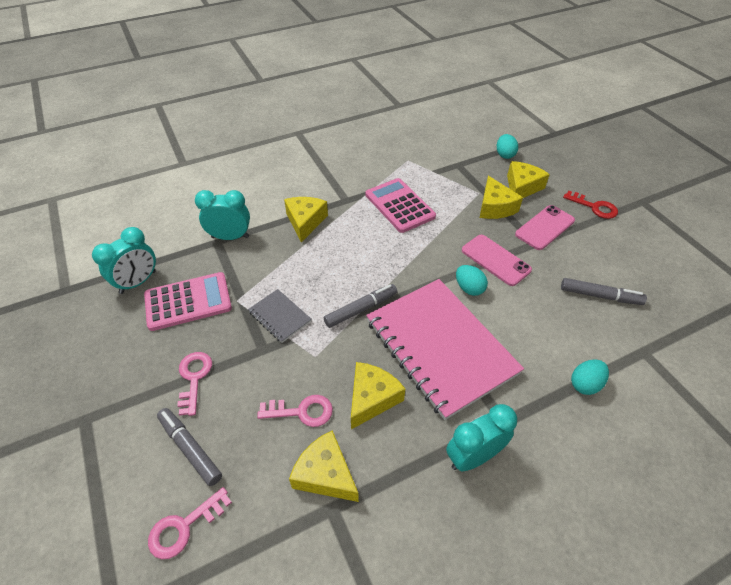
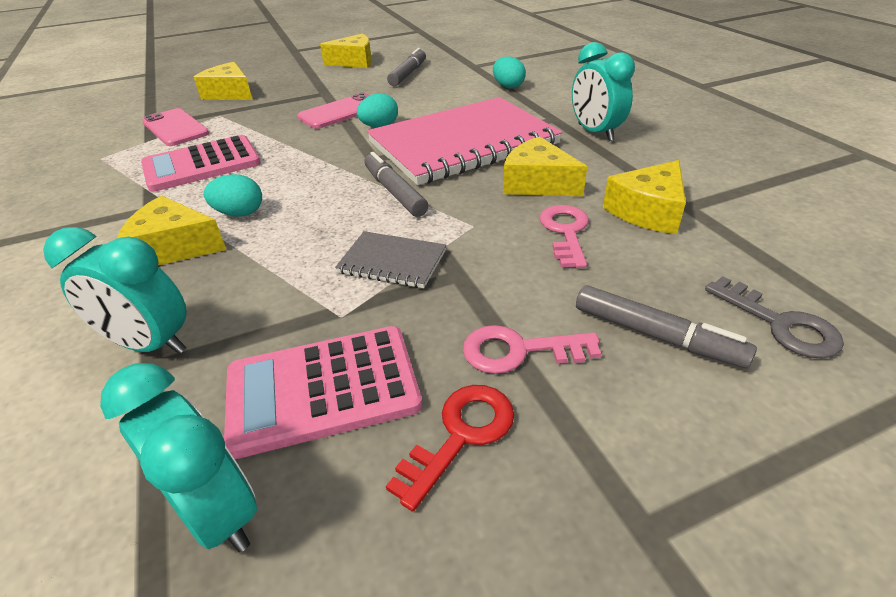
camera: 85 degrees left, 10 degrees down
pink calculator [144,272,232,331] -> pink calculator turned 90 degrees counterclockwise [224,326,422,459]
pink key [148,487,232,559] -> grey key [705,276,844,359]
grey marker [157,408,222,486] -> grey marker turned 105 degrees counterclockwise [576,285,757,368]
turquoise clock [195,190,250,240] -> turquoise clock turned 75 degrees counterclockwise [43,227,187,354]
grey notebook [248,289,311,343] -> grey notebook turned 60 degrees clockwise [335,231,446,288]
yellow cheese [480,176,523,219] -> yellow cheese moved to [320,34,372,68]
turquoise egg [497,134,518,159] -> turquoise egg moved to [204,174,262,217]
pink phone [515,205,575,250] -> pink phone moved to [142,108,209,146]
red key [563,190,618,219] -> red key moved to [386,385,514,512]

